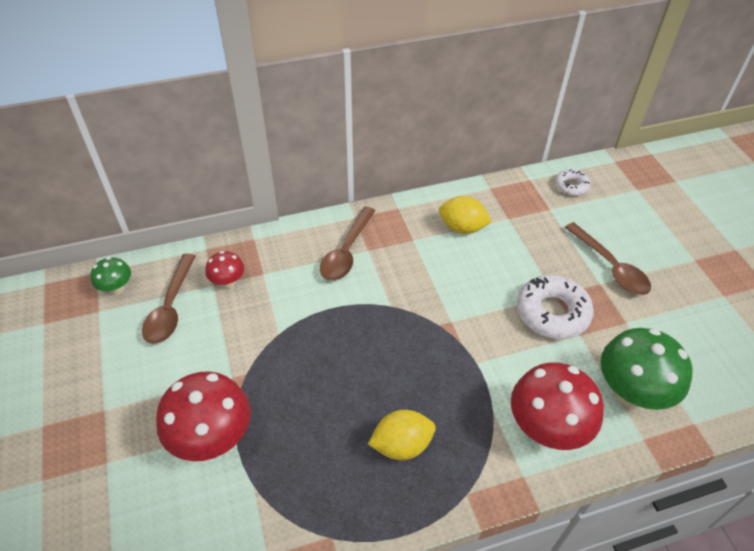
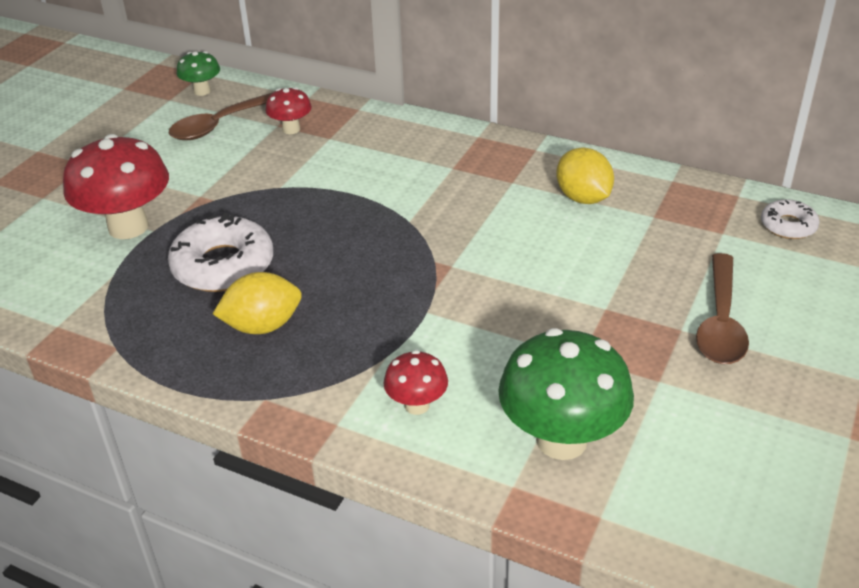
camera: 45 degrees right, 10 degrees down
brown spoon [320,207,376,281] -> none
yellow lemon [368,410,436,460] -> yellow lemon turned 45 degrees counterclockwise [213,272,302,334]
red mushroom [511,362,604,450] -> red mushroom [384,350,448,415], size x0.51
white donut [517,275,594,339] -> white donut moved to [168,213,273,292]

